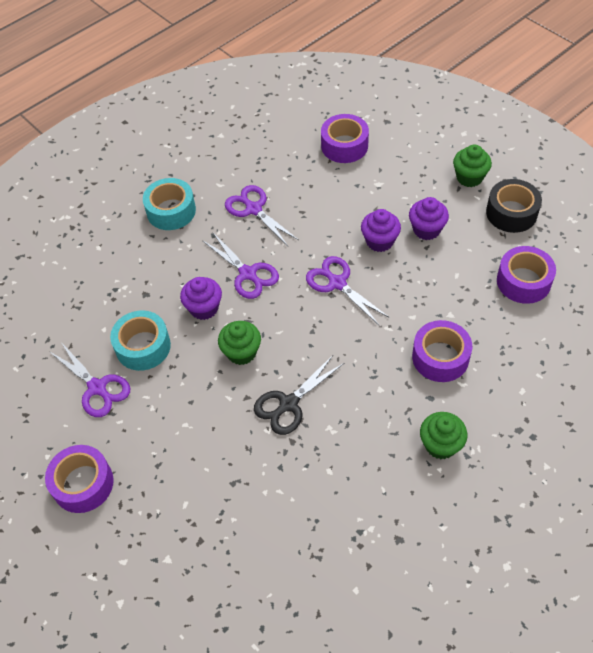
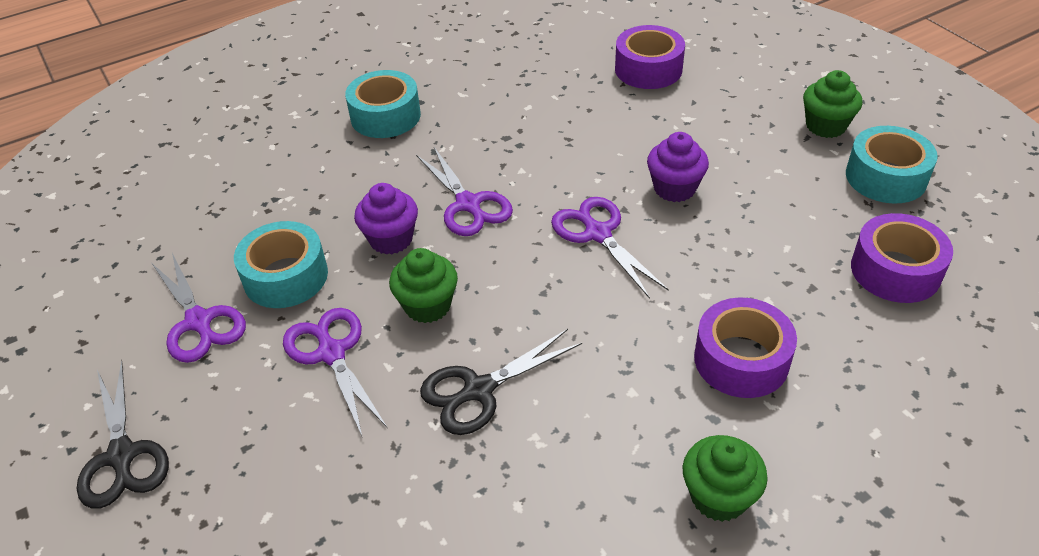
camera: 10 degrees right, 10 degrees down
purple tape [45,445,114,513] -> black scissors [77,360,169,509]
purple scissors [225,185,299,246] -> purple scissors moved to [283,308,387,438]
purple cupcake [409,197,449,240] -> none
black tape [486,179,542,233] -> turquoise tape [846,126,938,204]

